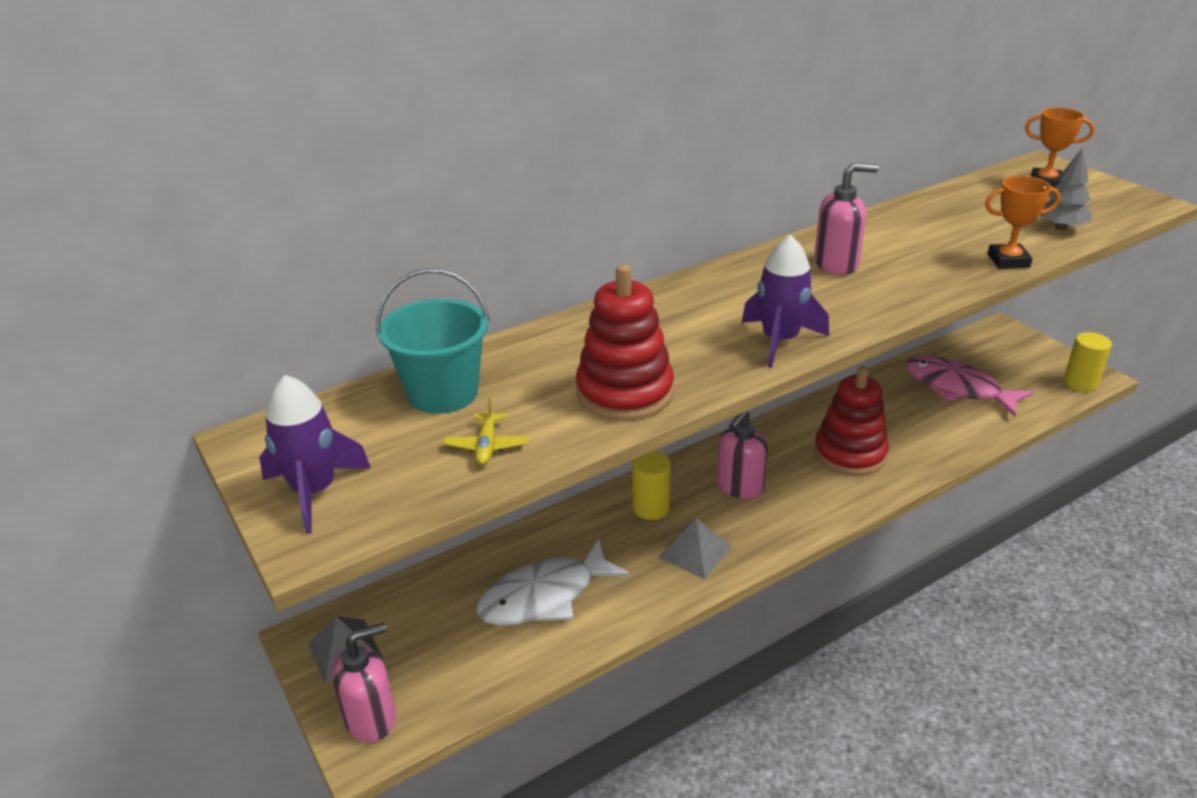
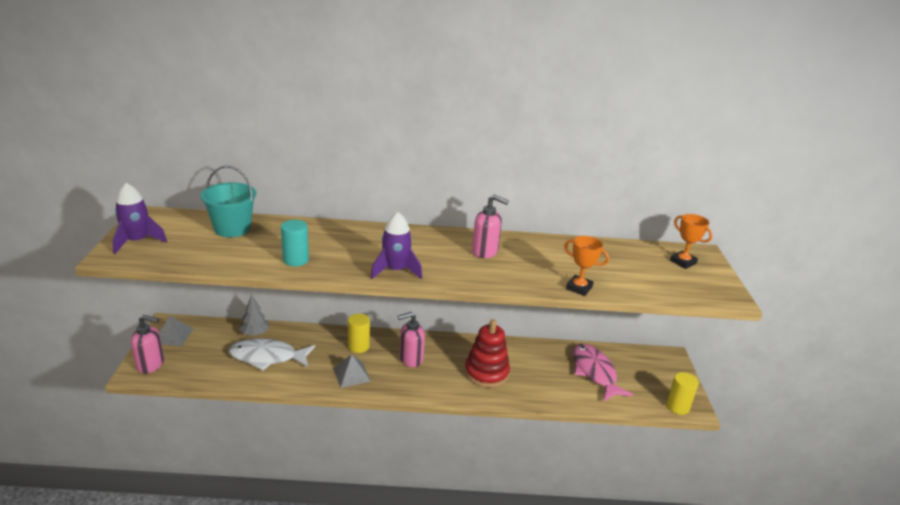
camera: 30 degrees right, 5 degrees down
yellow plane [443,398,529,465] -> none
red stacking toy [576,264,674,421] -> turquoise cylinder [281,220,309,267]
grey tree [1040,148,1092,230] -> grey tree moved to [239,295,269,336]

